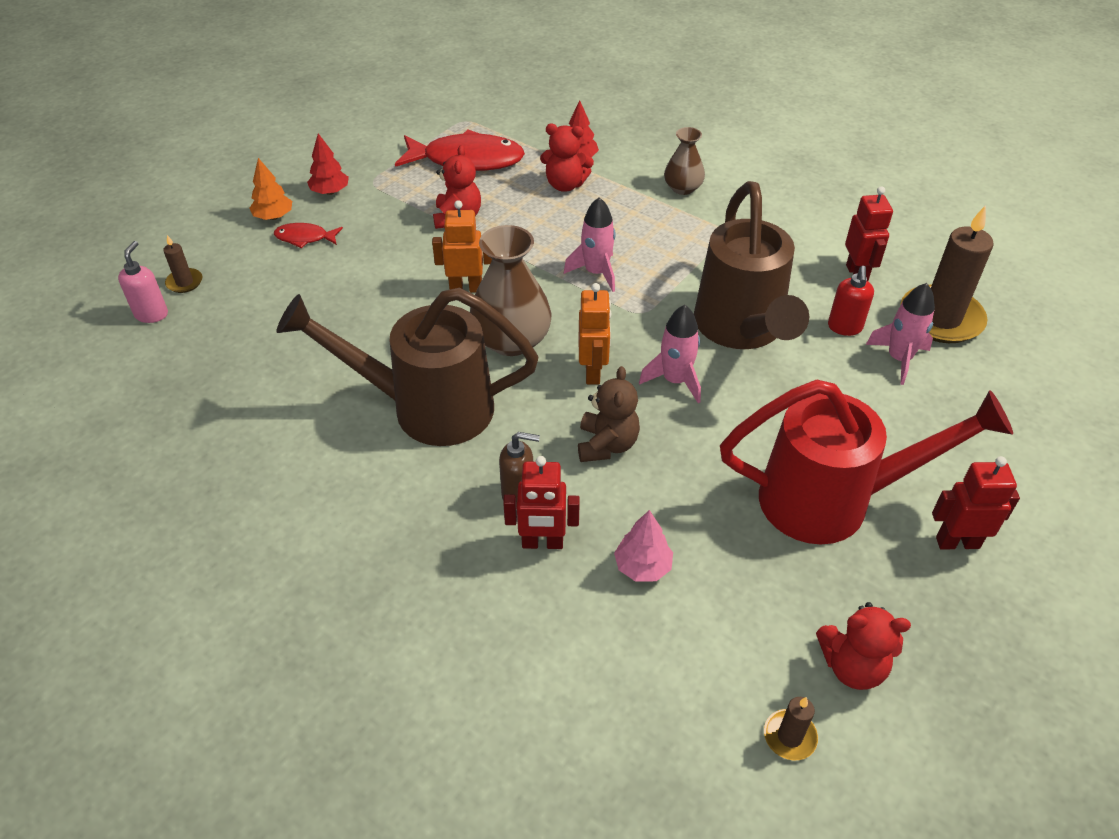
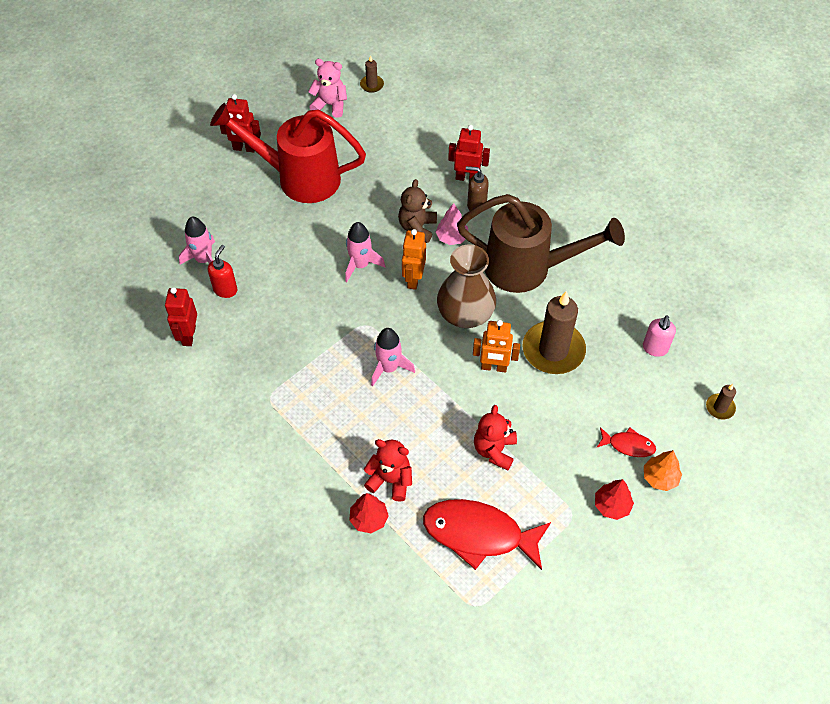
camera: 170 degrees left, 10 degrees up
pink soap dispenser [118,241,168,323] -> pink soap dispenser moved to [643,315,676,357]
pink tree [614,510,673,582] -> pink tree moved to [436,203,468,245]
brown vase [664,127,705,195] -> none
brown watering can [694,181,809,349] -> none
red teddy bear [816,602,911,690] -> pink teddy bear [308,59,347,118]
brown candle [901,205,994,343] -> brown candle moved to [522,291,586,374]

